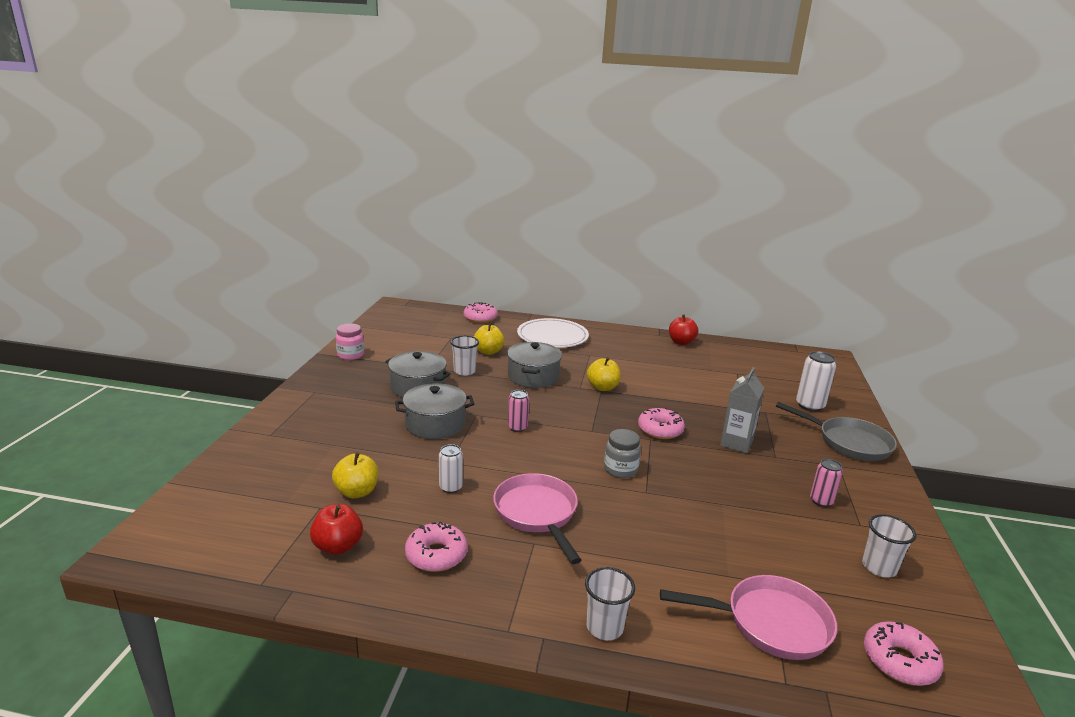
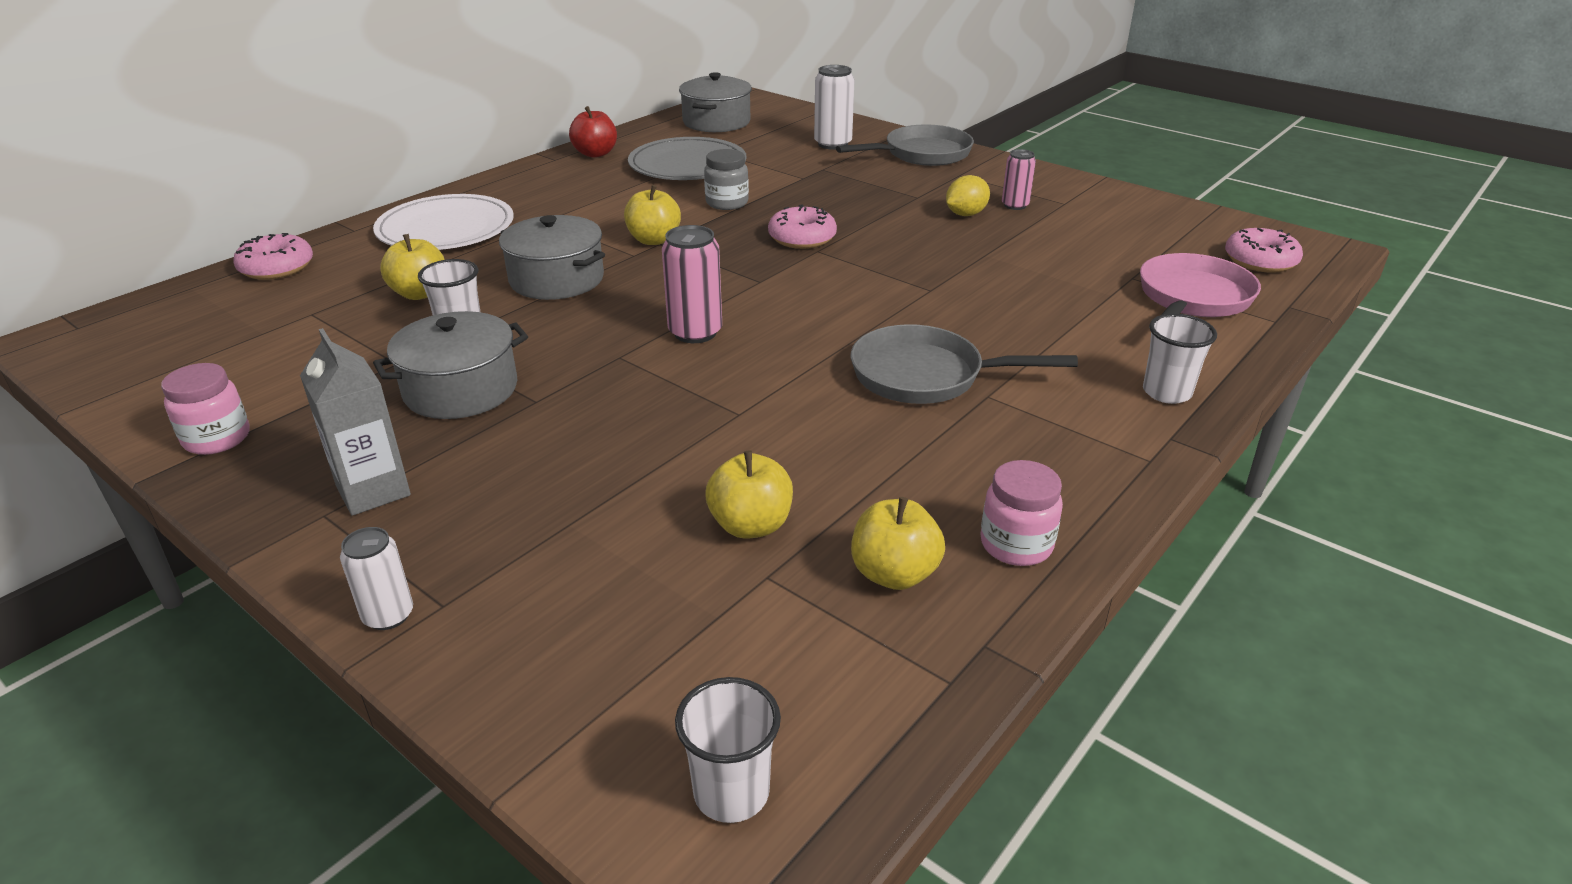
camera: 60 degrees left, 10 degrees up
red apple [310,504,363,555] -> yellow apple [851,497,945,590]
grey pot [395,383,474,439] -> grey pot moved to [679,72,752,132]
pink donut [405,521,468,572] -> none
white can [439,444,463,493] -> white can moved to [340,527,413,630]
pink pan [493,473,581,564] -> grey pan [851,324,1078,404]
pink can [508,390,529,432] -> pink can [662,225,722,343], size x1.56
grey jar [604,429,641,478] -> grey jar moved to [704,149,749,210]
grey carton [720,367,764,453] -> grey carton moved to [300,328,411,516]
white cup [862,514,916,577] -> white cup moved to [675,677,781,823]
none -> grey plate [628,137,747,180]
none -> yellow lemon [946,175,990,216]
none -> pink jar [981,460,1063,566]

